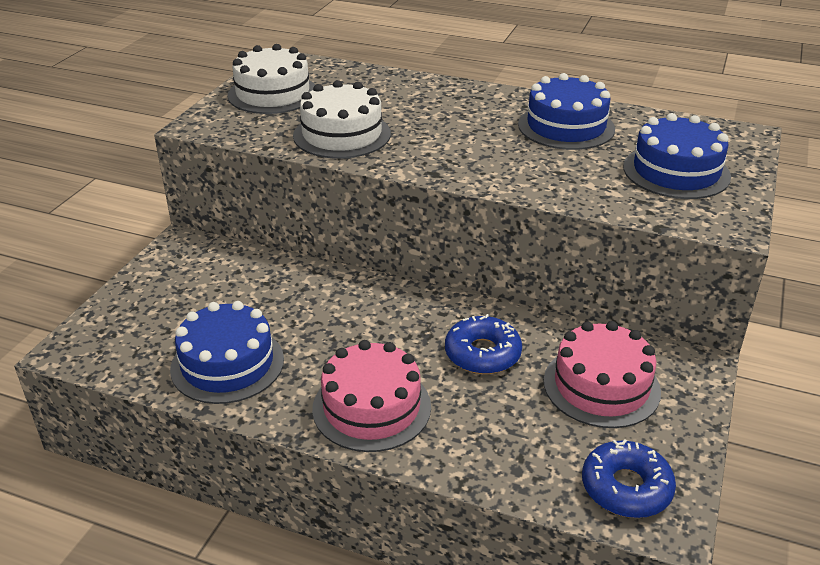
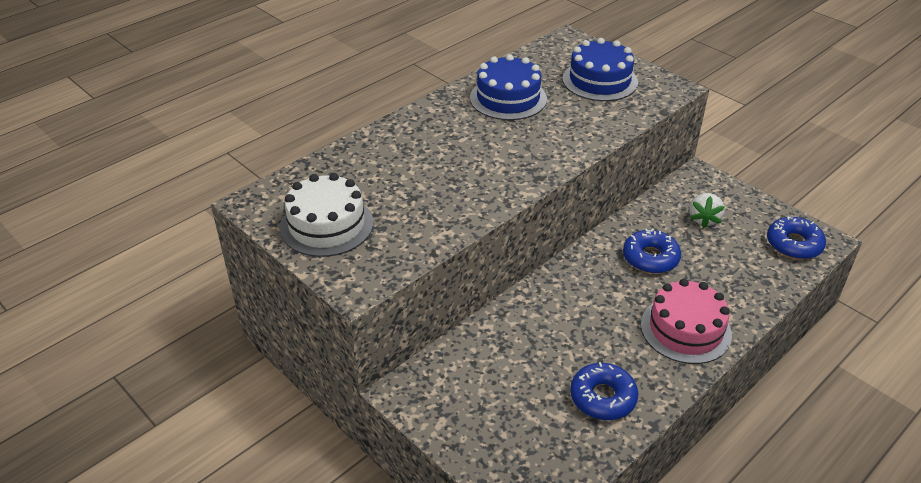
camera: 65 degrees left, 5 degrees up
blue cake [170,301,284,404] -> blue donut [570,362,638,420]
white cake [293,80,391,159] -> none
pink cake [544,321,661,428] -> white strawberry [690,193,725,228]

